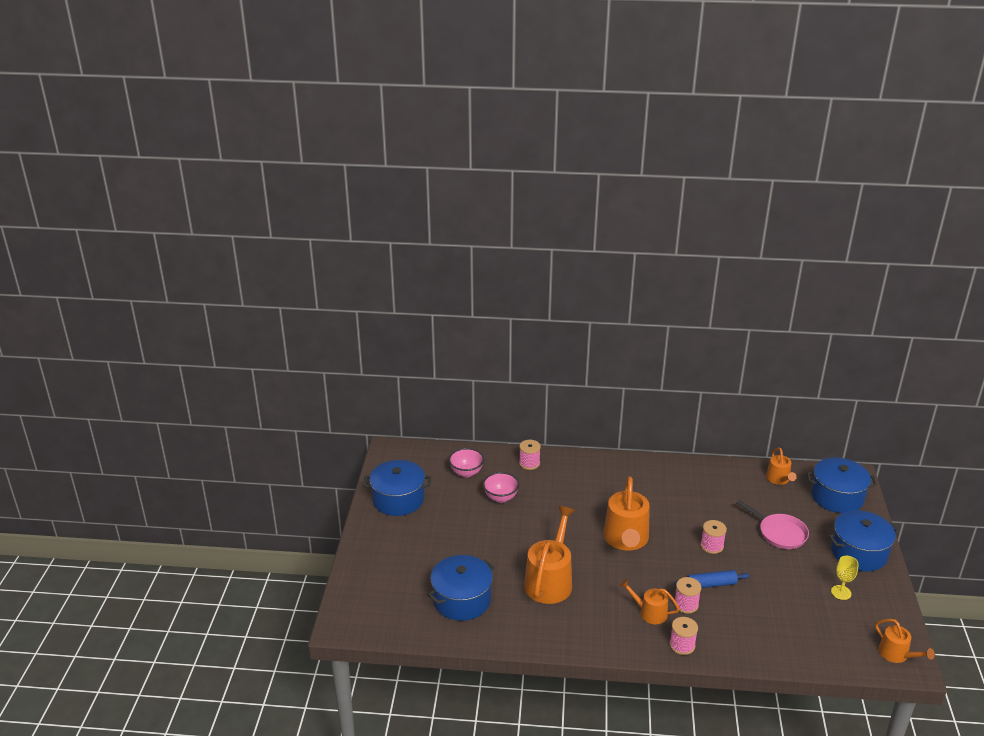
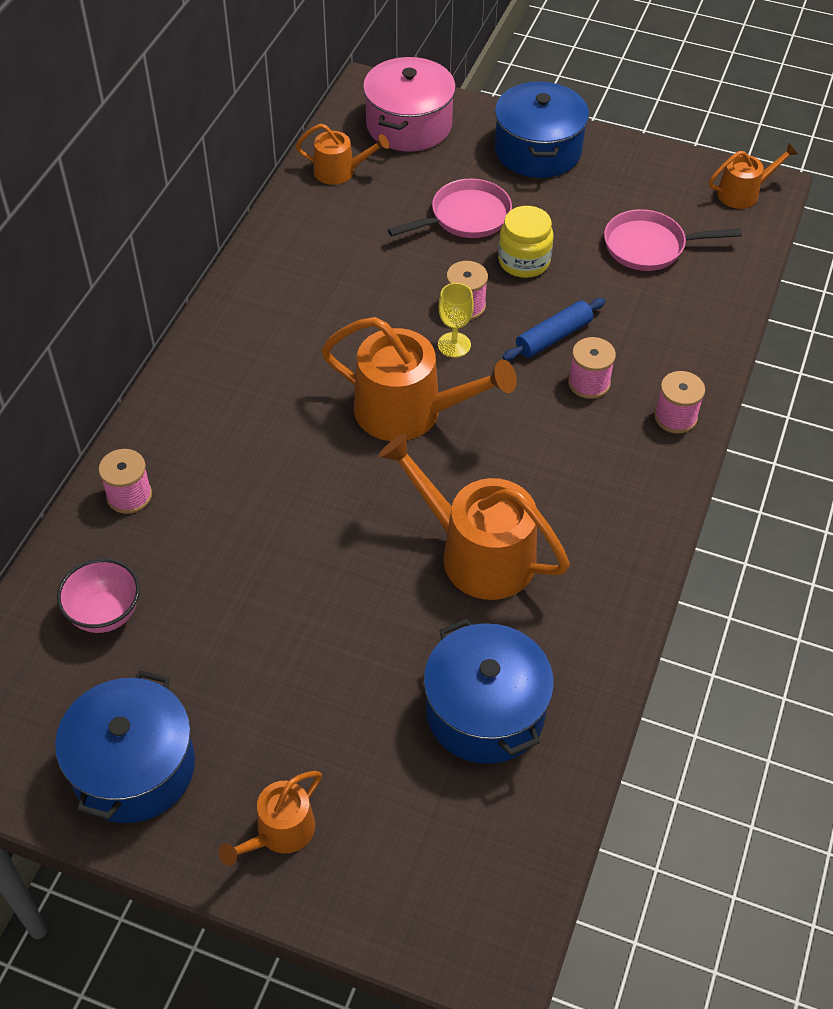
camera: 75 degrees left, 20 degrees up
pink bowl [483,472,519,503] -> none
orange watering can [620,579,680,624] -> orange watering can moved to [219,771,322,866]
blue rolling pin [674,570,750,588] -> blue rolling pin turned 45 degrees clockwise [502,298,606,361]
blue pot [807,458,877,513] -> pink pot [363,57,456,152]
yellow goblet [831,556,859,600] -> yellow goblet moved to [438,283,474,358]
none -> yellow jar [498,206,554,278]
none -> pink pan [604,209,742,271]

